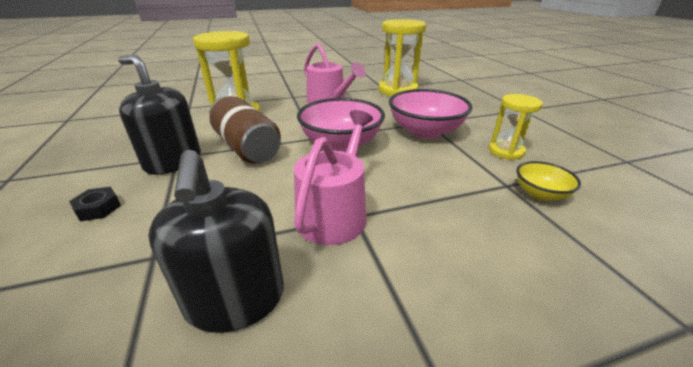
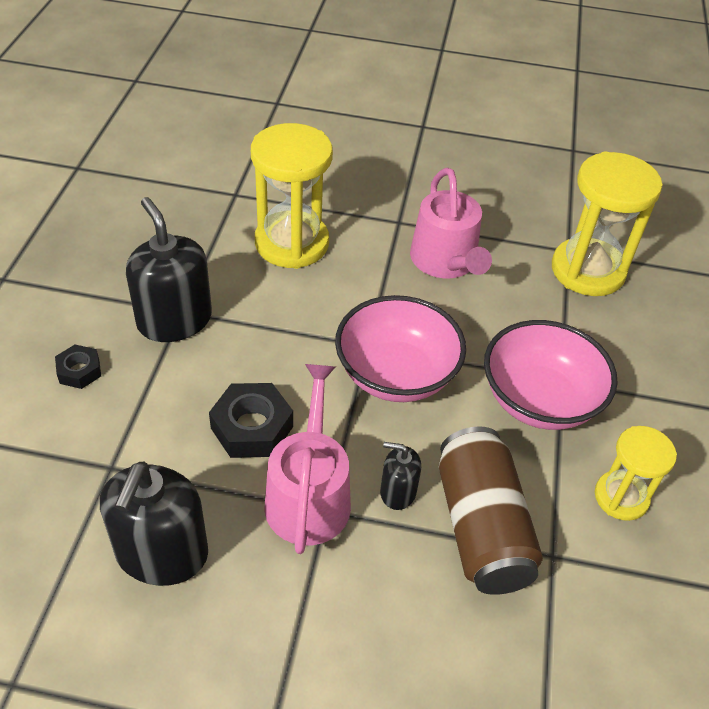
camera: 25 degrees right, 15 degrees up
brown can [209,96,281,164] -> brown can moved to [439,426,543,595]
pink watering can [294,110,373,245] -> pink watering can turned 45 degrees counterclockwise [264,364,351,554]
yellow bowl [516,161,581,201] -> none
none -> black nut [209,383,293,458]
none -> black soap dispenser [380,442,421,510]

